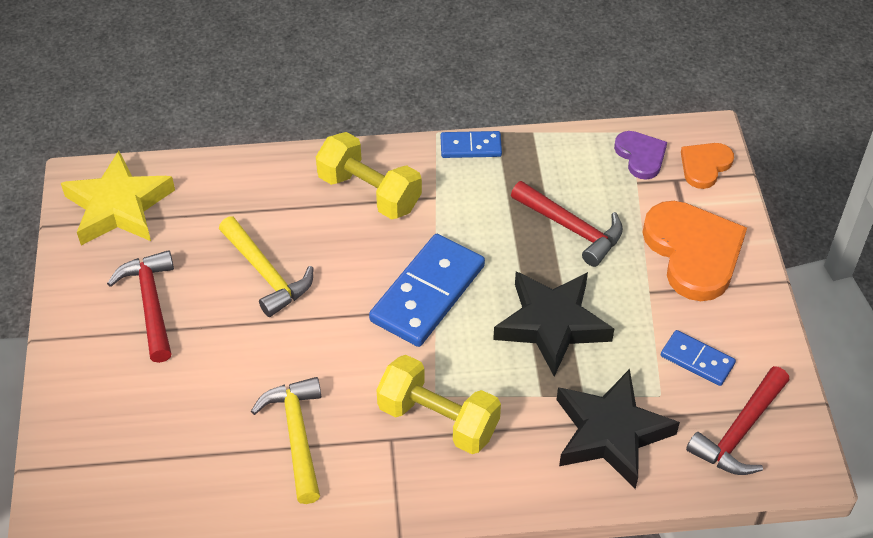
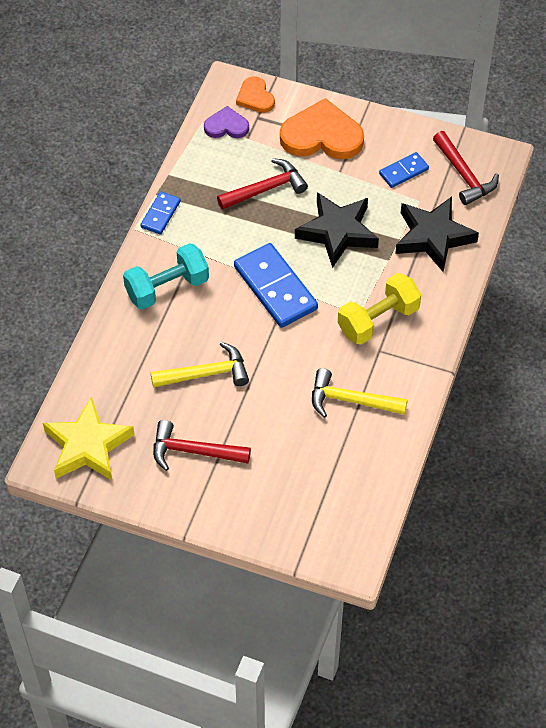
camera: 65 degrees left, 5 degrees up
yellow dumbbell [316,132,422,219] -> turquoise dumbbell [123,243,209,310]

